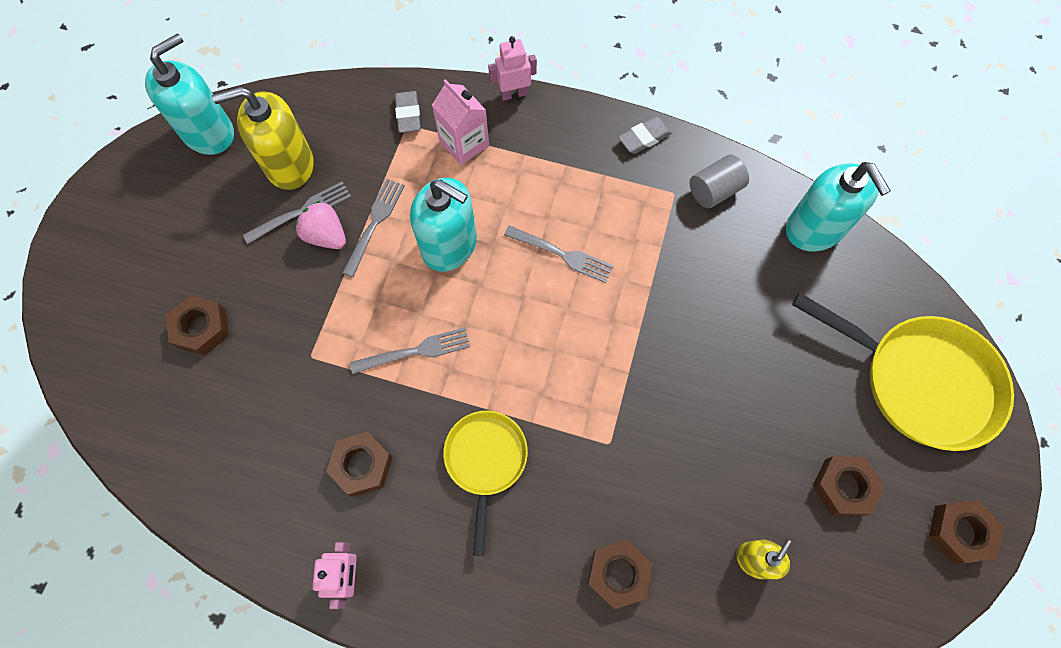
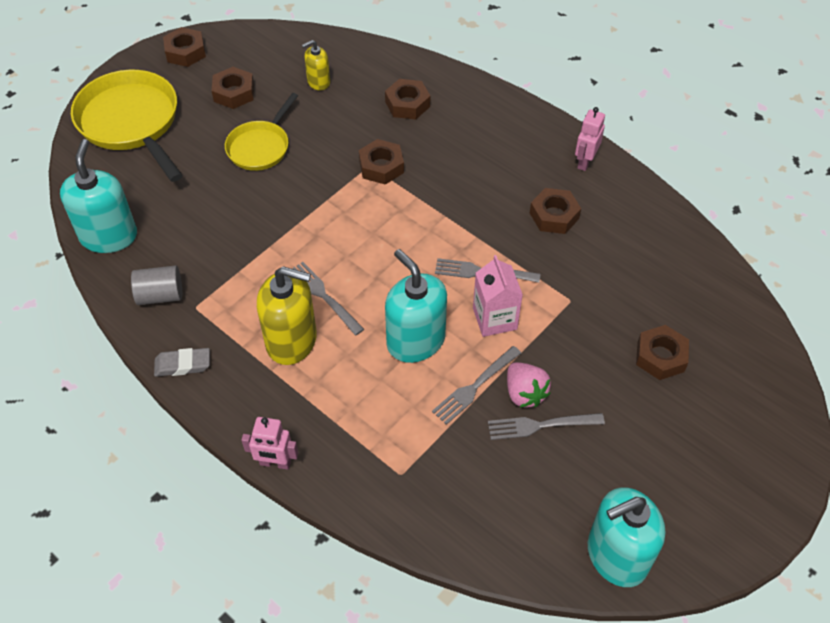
camera: 155 degrees left, 15 degrees down
yellow soap dispenser [212,86,314,190] -> yellow soap dispenser moved to [257,266,317,365]
grey eraser [395,91,421,133] -> none
pink carton [432,79,489,165] -> pink carton moved to [473,255,523,337]
yellow pan [443,411,528,556] -> yellow pan moved to [225,93,298,171]
none -> brown nut [359,139,404,185]

